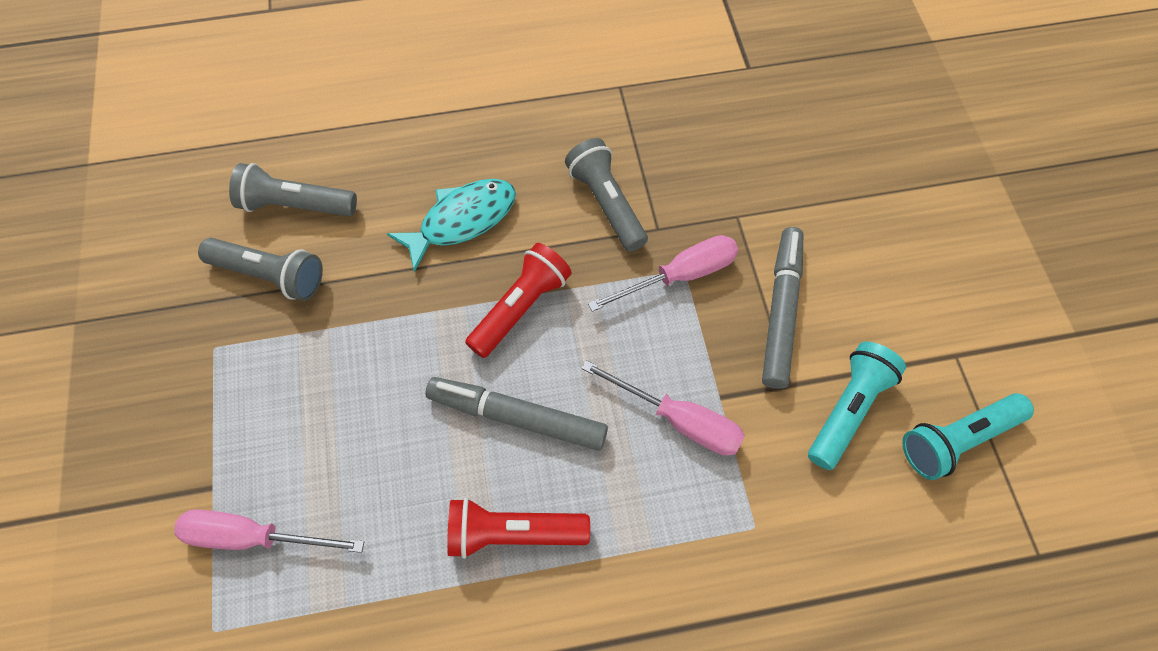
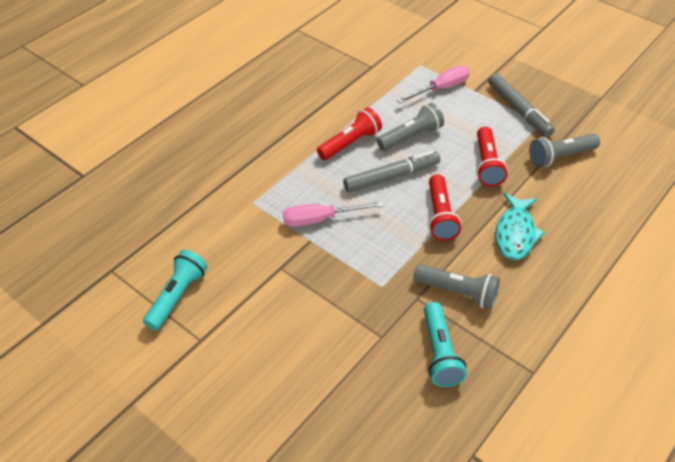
camera: 140 degrees right, 15 degrees down
grey flashlight [229,163,357,216] -> grey flashlight moved to [377,103,444,151]
pink screwdriver [588,235,738,312] -> none
grey marker [762,227,803,389] -> grey marker moved to [488,73,555,137]
turquoise flashlight [808,342,906,470] -> turquoise flashlight moved to [424,302,467,387]
none -> red flashlight [477,127,508,187]

